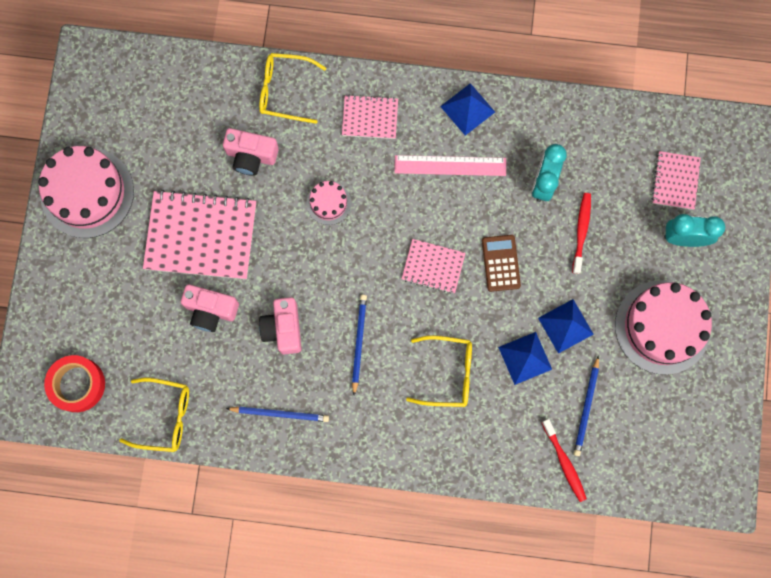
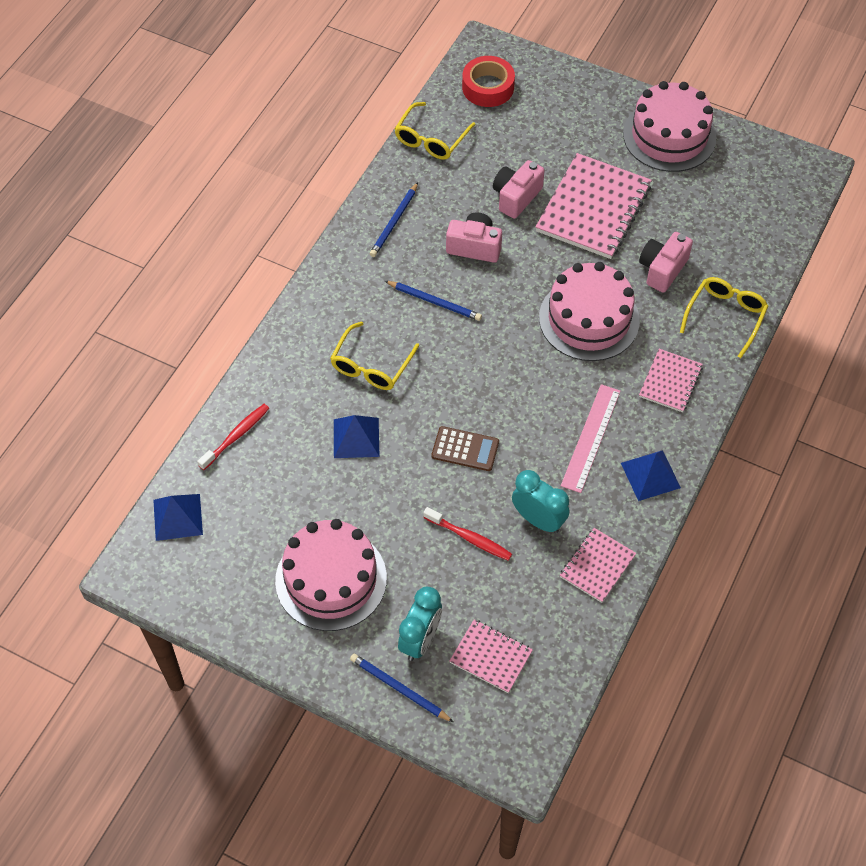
camera: 110 degrees right, 20 degrees down
pink cake [306,181,351,225] -> pink cake [539,262,640,361], size x2.08
pink notebook [402,239,465,294] -> pink notebook moved to [560,528,636,603]
blue pyramid [538,299,594,354] -> blue pyramid moved to [153,494,203,541]
red toothbrush [542,419,587,502] -> red toothbrush turned 135 degrees clockwise [197,404,269,470]
blue pencil [574,355,599,456] -> blue pencil moved to [350,654,453,722]

